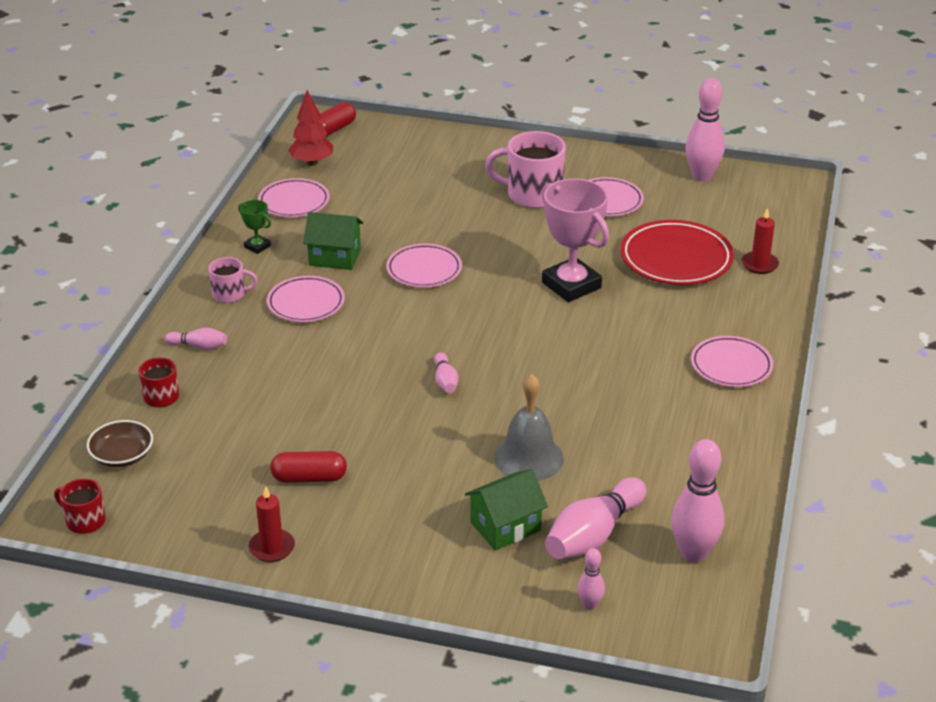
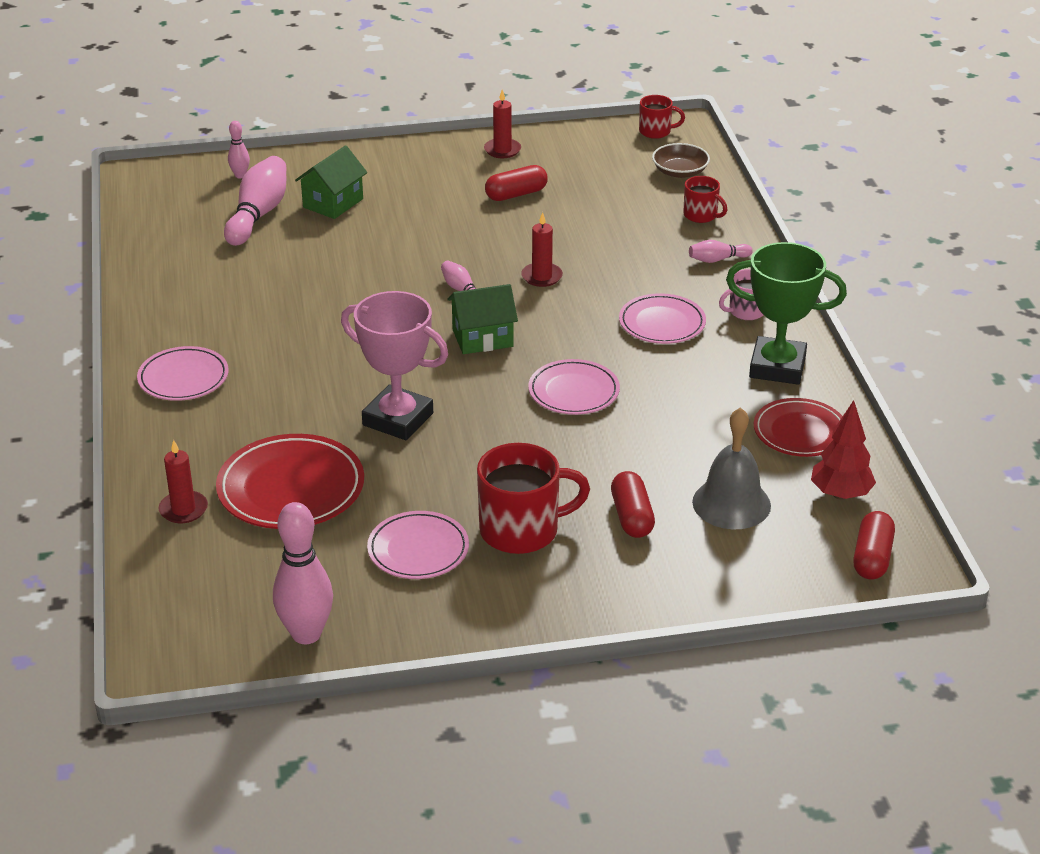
camera: 155 degrees right, 0 degrees up
green trophy [238,200,271,254] -> green trophy [726,242,847,385], size x2.19
pink plate [258,178,330,217] -> red plate [754,398,843,457]
green house [303,212,363,270] -> green house moved to [448,284,518,354]
pink mug [485,131,566,208] -> red mug [477,443,590,554]
grey bell [494,374,564,481] -> grey bell moved to [692,407,771,529]
pink bowling pin [671,439,724,563] -> none
none -> red candle [521,212,563,287]
none -> red capsule [611,471,655,538]

